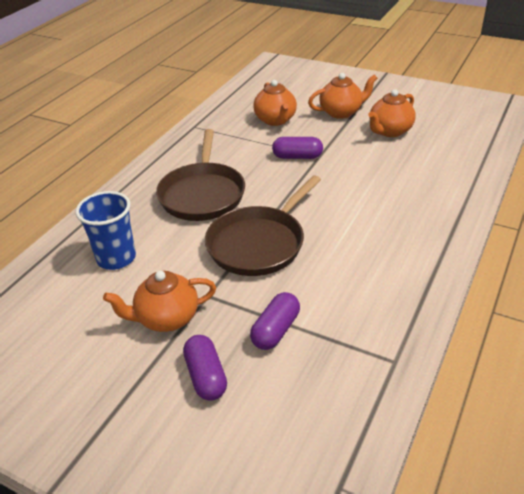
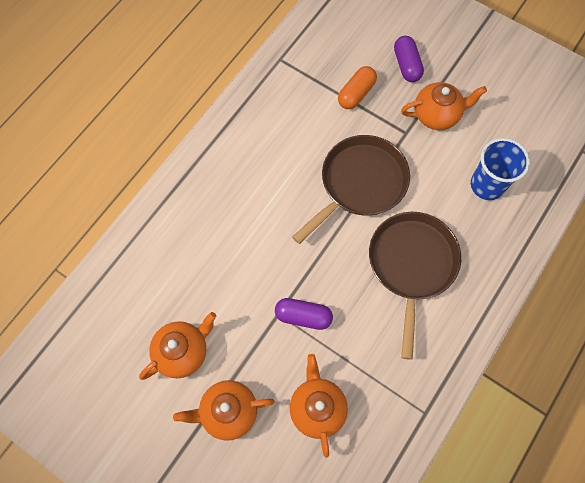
camera: 175 degrees left, 30 degrees up
purple capsule [250,292,300,350] -> orange capsule [338,66,377,109]

